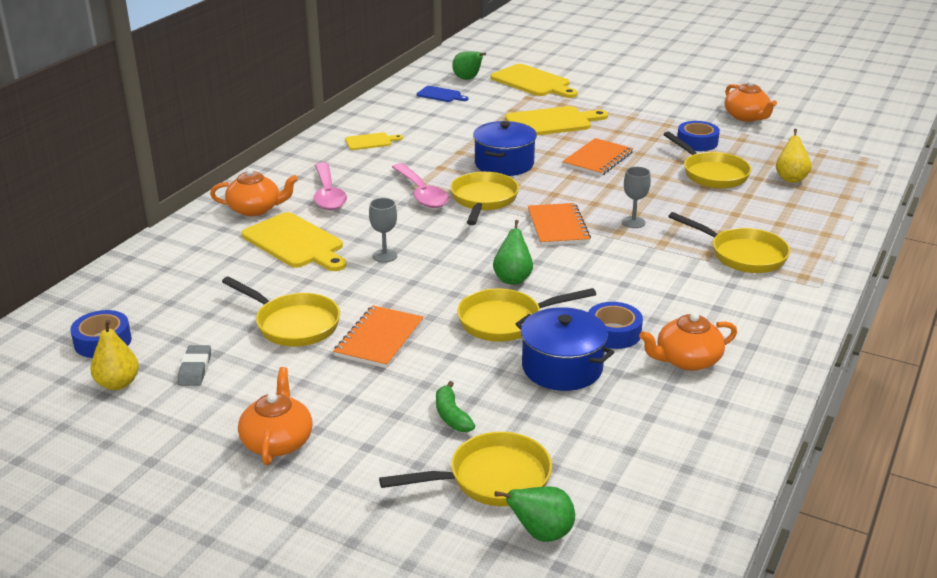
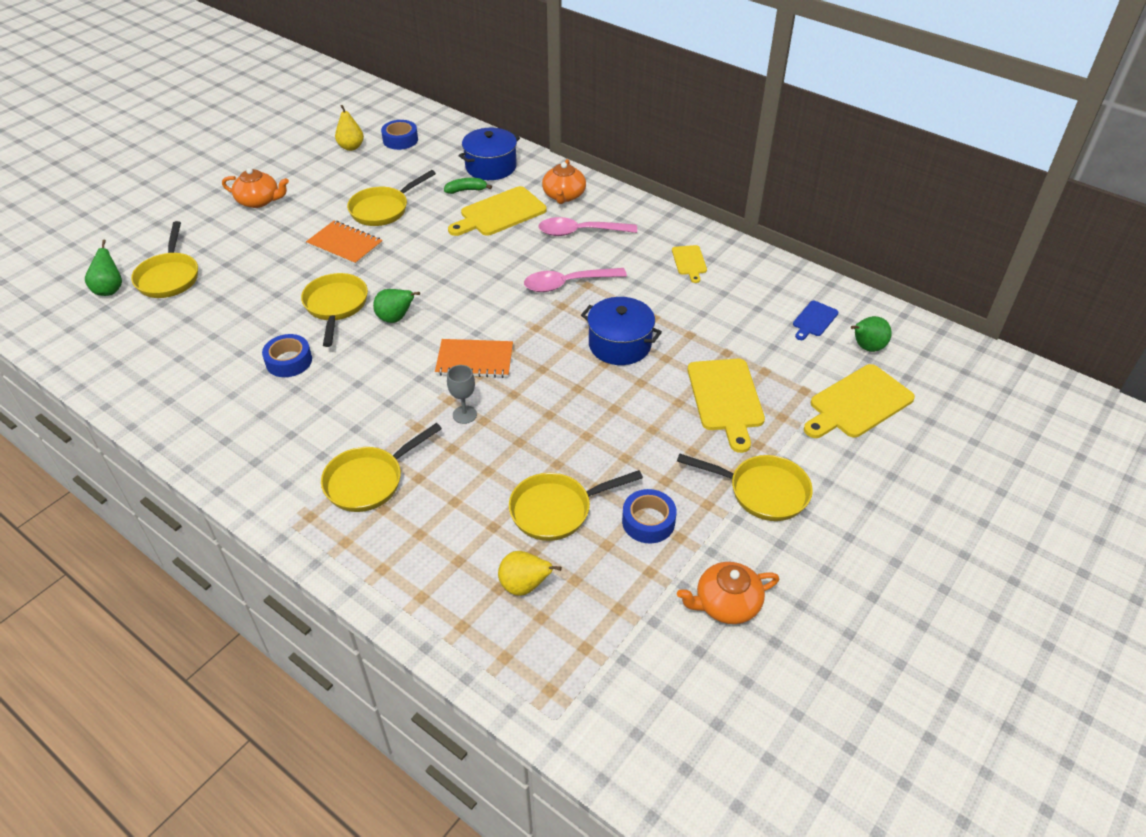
camera: 100 degrees right, 15 degrees up
grey eraser [178,345,211,386] -> none
grey goblet [369,198,397,262] -> none
green banana [436,381,475,432] -> green banana moved to [444,178,492,194]
yellow pan [450,172,519,225] -> yellow pan moved to [677,453,813,521]
blue pot [516,307,614,391] -> blue pot moved to [458,128,520,180]
orange notebook [562,138,633,176] -> none
orange teapot [639,312,737,371] -> none

